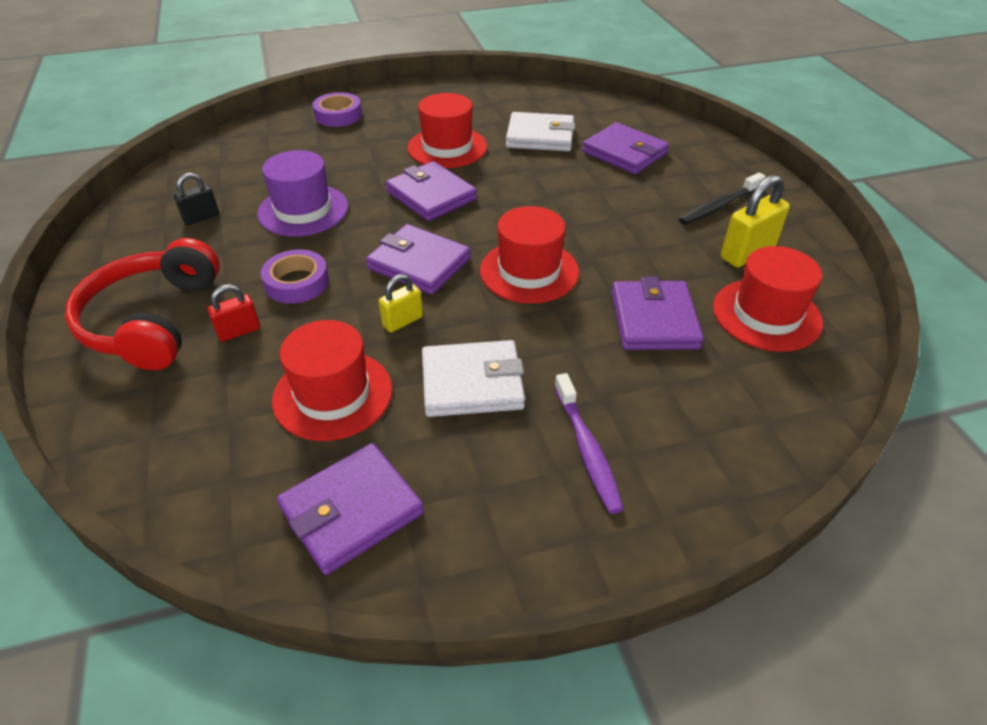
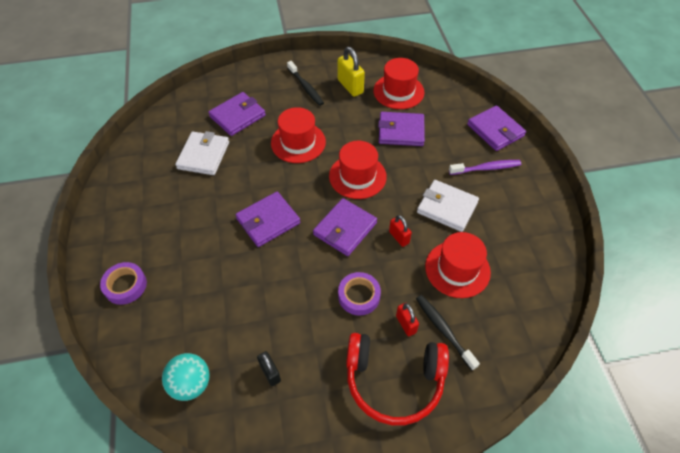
camera: 85 degrees left, 10 degrees up
purple hat [257,150,348,236] -> none
purple wallet [277,443,424,575] -> purple wallet moved to [467,105,526,151]
yellow padlock [379,274,423,332] -> red padlock [389,215,412,247]
red hat [408,93,487,168] -> red hat moved to [271,107,326,163]
white wallet [422,340,525,417] -> white wallet turned 60 degrees counterclockwise [417,180,479,232]
none -> turquoise ball [162,353,210,401]
none -> black toothbrush [416,295,480,371]

